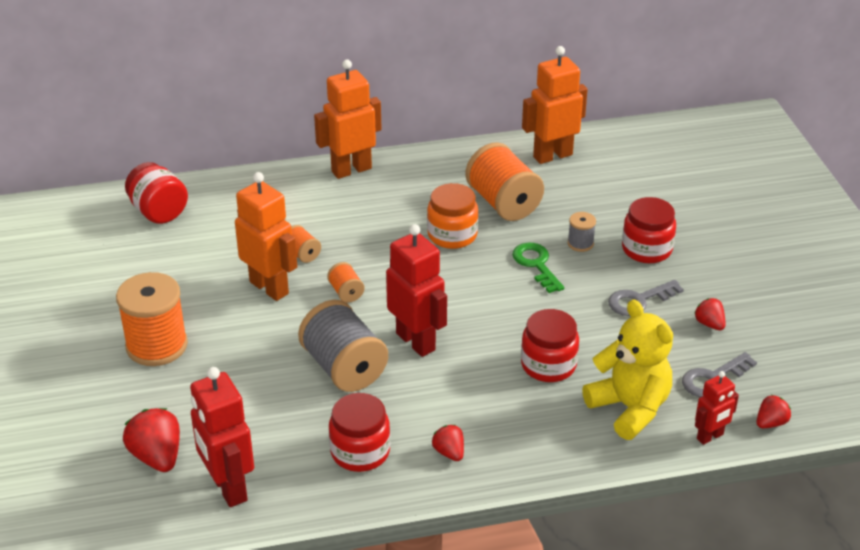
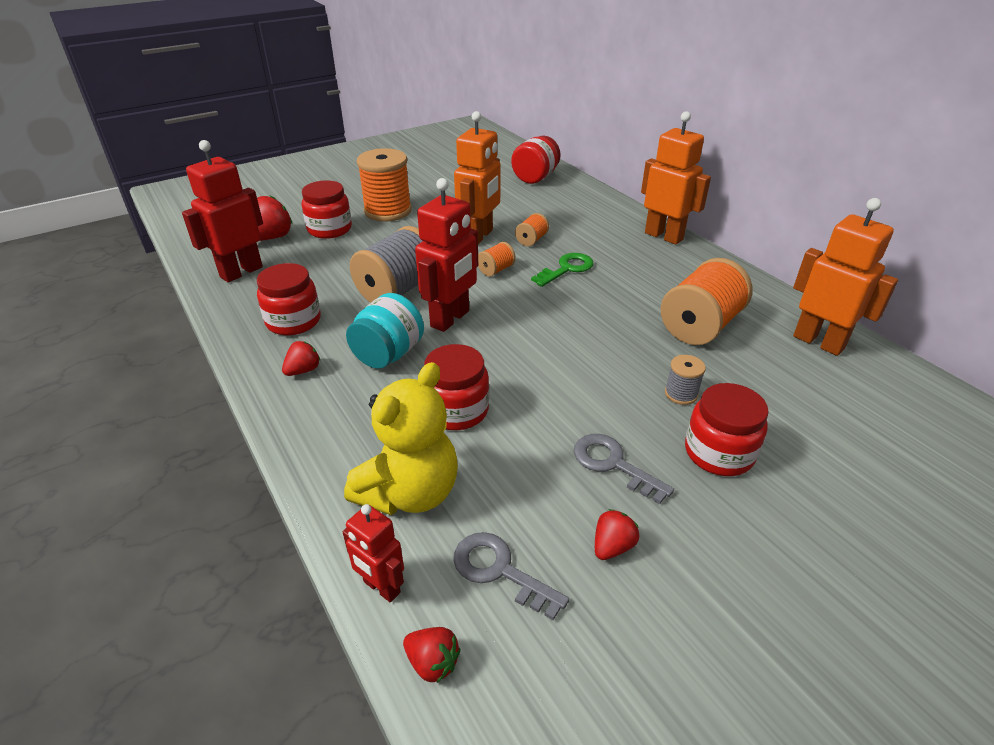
camera: 70 degrees right, 0 degrees up
orange jar [427,183,479,249] -> none
green key [512,243,564,293] -> green key moved to [531,253,593,287]
none -> red jar [302,180,352,239]
none -> turquoise jar [346,293,424,369]

